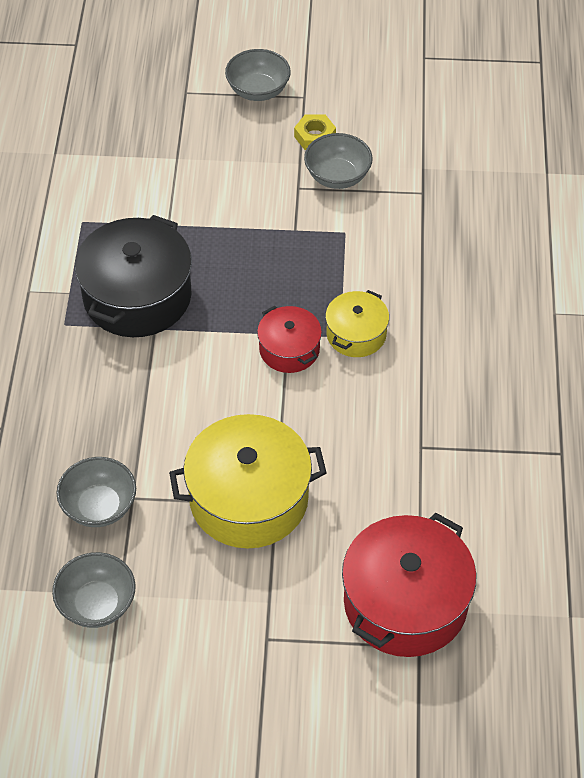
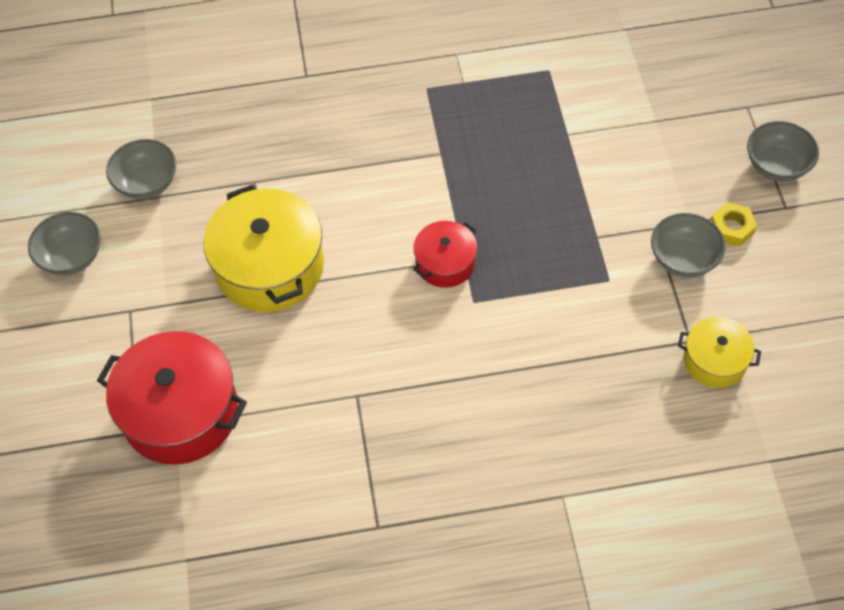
camera: 80 degrees right, 5 degrees up
grey bowl [56,457,136,527] -> grey bowl moved to [28,212,101,275]
black pot [75,215,192,337] -> none
yellow pot [325,290,389,357] -> yellow pot moved to [678,317,761,388]

